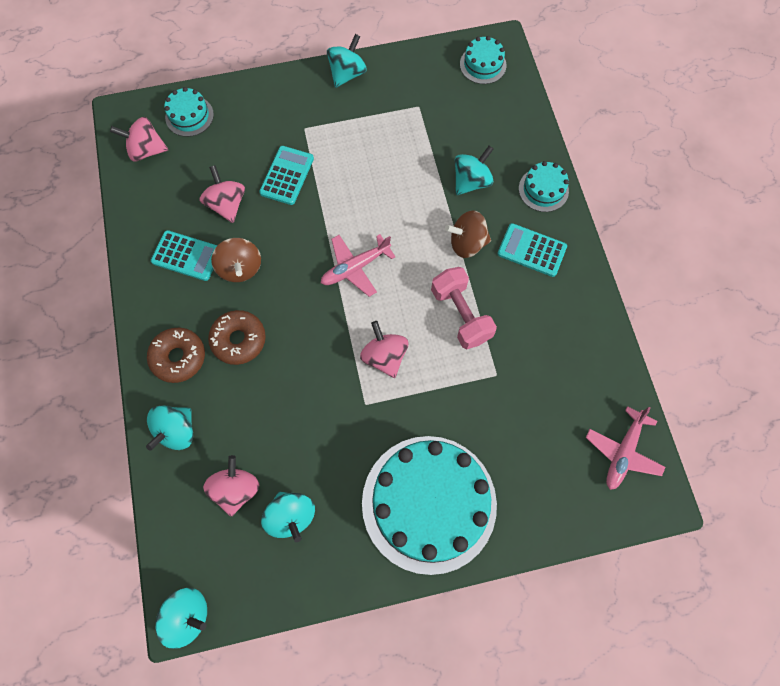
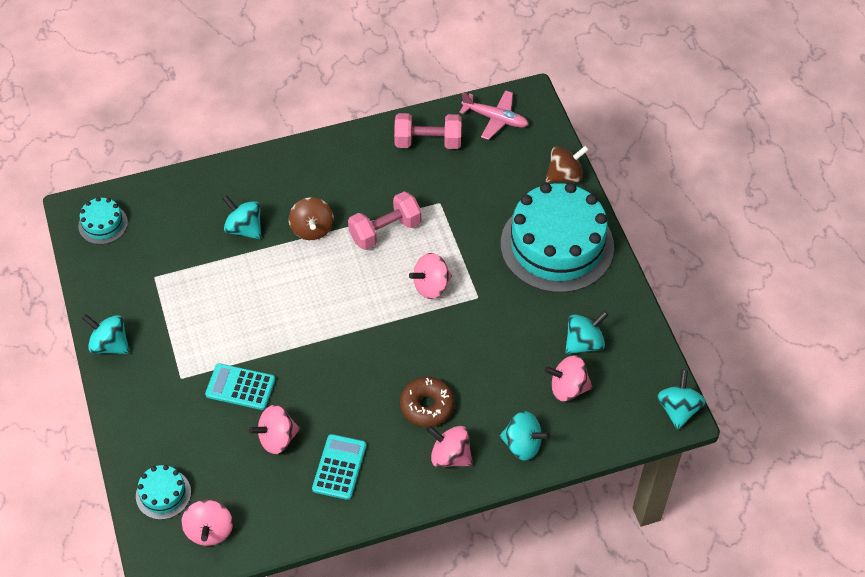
camera: 95 degrees left, 15 degrees down
brown donut [147,327,205,383] -> pink spinning top [426,426,473,467]
brown spinning top [211,238,261,282] -> brown spinning top moved to [546,145,589,183]
pink plane [321,234,396,297] -> none
turquoise calculator [497,223,567,277] -> none
turquoise cake [519,161,569,212] -> none
none -> pink dumbbell [394,113,462,149]

